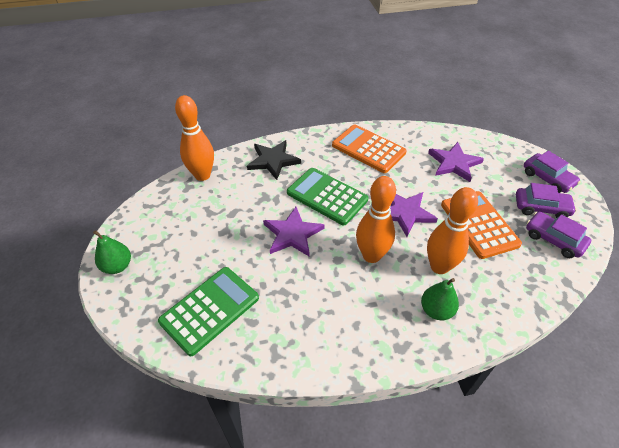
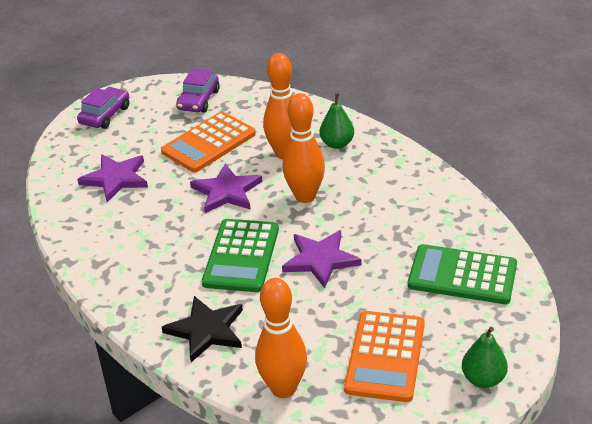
camera: 115 degrees left, 10 degrees down
orange calculator [332,124,407,173] -> orange calculator moved to [344,311,425,402]
purple car [516,183,577,218] -> none

